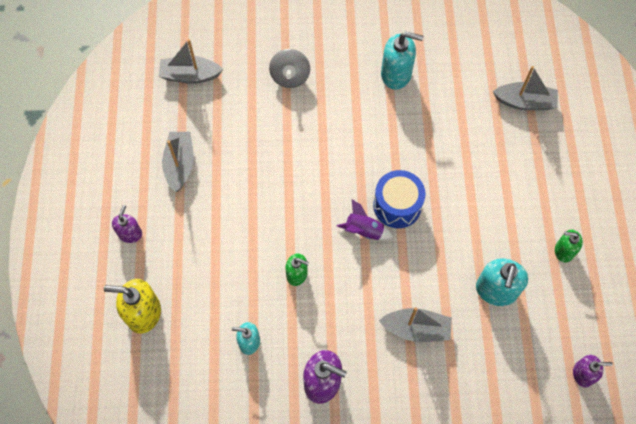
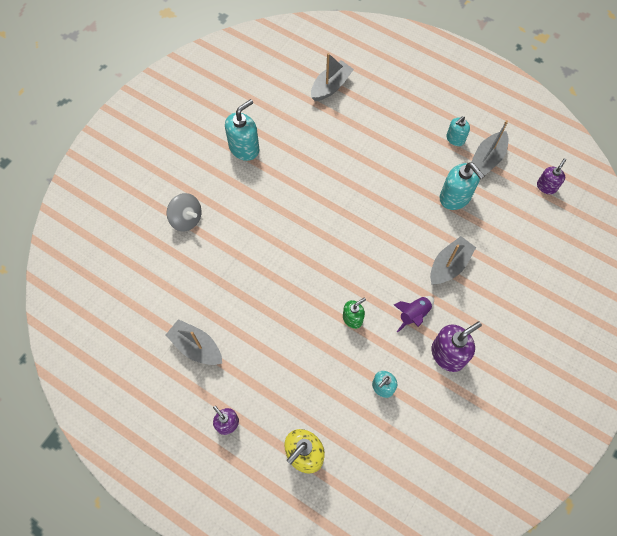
camera: 55 degrees left, 0 degrees up
grey boat [159,39,223,84] -> grey boat moved to [471,120,508,175]
purple rocket [337,200,393,240] -> purple rocket moved to [394,296,434,332]
blue drum [373,170,426,228] -> none
green soap dispenser [555,230,583,262] -> turquoise soap dispenser [446,116,470,146]

